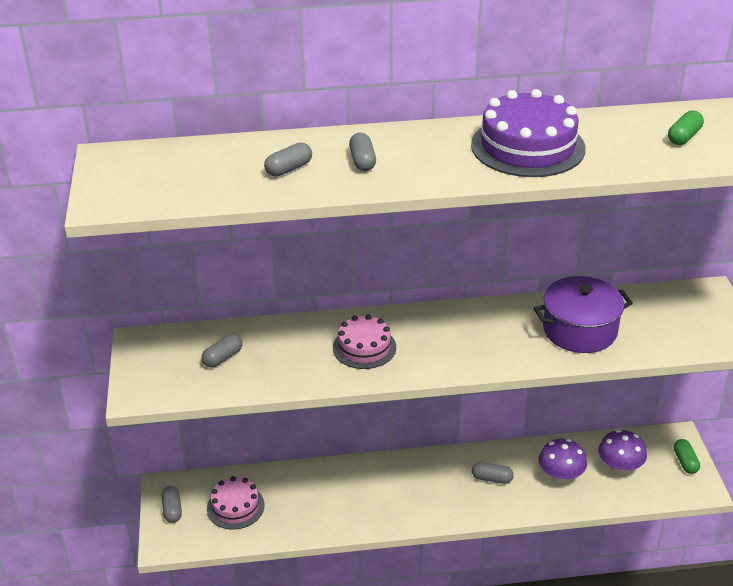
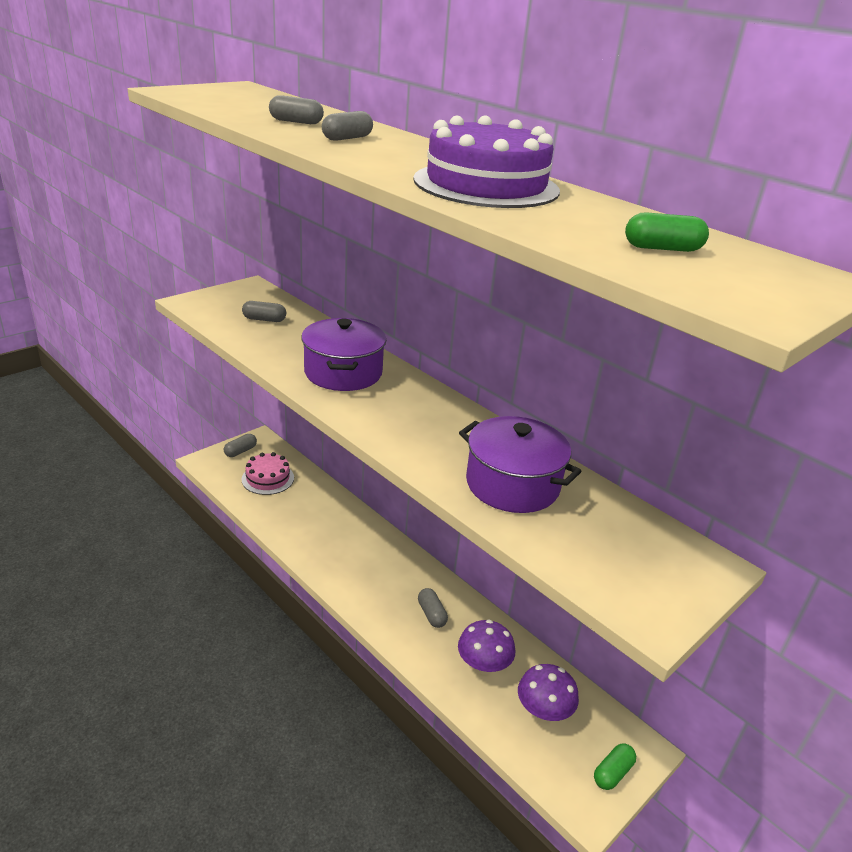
camera: 50 degrees right, 5 degrees down
pink cake [333,314,396,369] -> purple pot [301,318,386,391]

